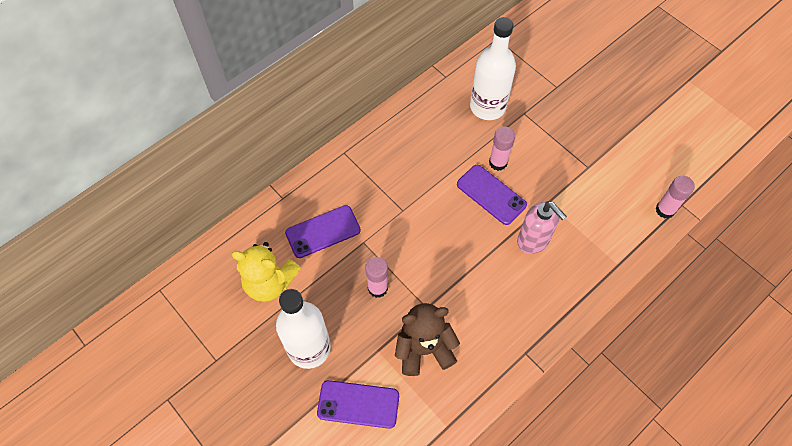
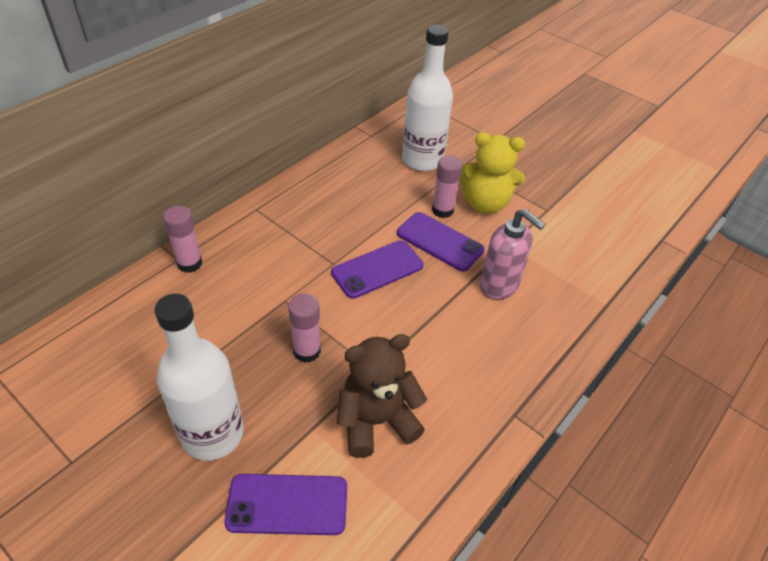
camera: 10 degrees left, 15 degrees down
yellow teddy bear [231,242,301,302] -> yellow teddy bear moved to [460,132,525,214]
purple phone [285,205,361,258] -> purple phone moved to [331,240,423,299]
pink glue stick [656,176,695,219] -> pink glue stick moved to [163,206,202,273]

